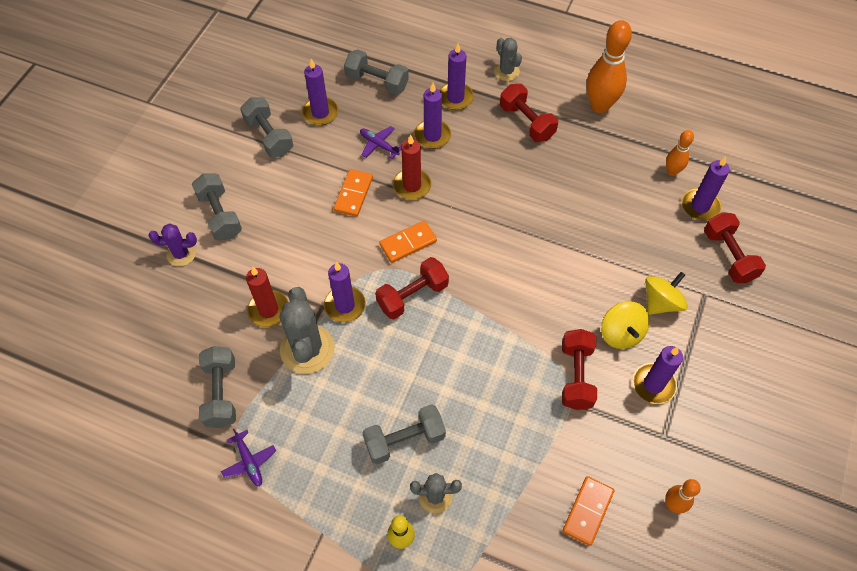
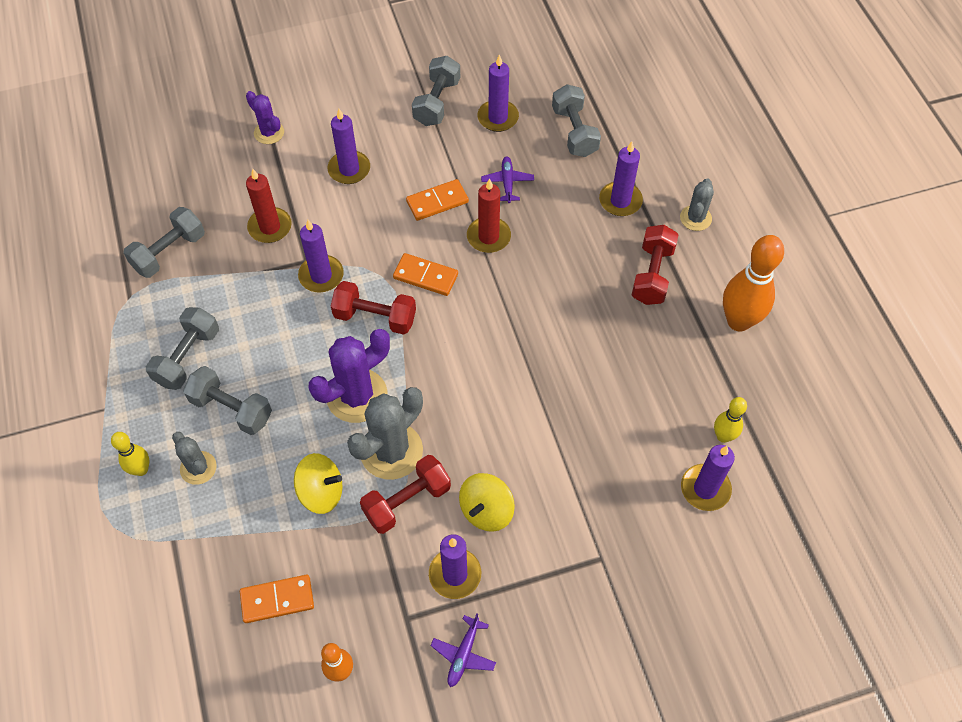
camera: 50 degrees right, 0 degrees up
grey dumbbell [192,174,242,240] -> grey dumbbell moved to [146,307,219,390]
purple plane [221,429,276,486] -> purple plane moved to [431,614,496,687]
grey cactus [280,287,335,374] -> grey cactus moved to [347,387,423,480]
purple candle [414,83,451,149] -> purple candle moved to [328,109,370,184]
yellow spinning top [645,272,688,315] -> yellow spinning top moved to [294,453,343,514]
orange bowling pin [666,130,694,176] -> yellow bowling pin [714,397,747,443]
red dumbbell [704,212,766,283] -> none
none -> purple cactus [308,329,390,423]

